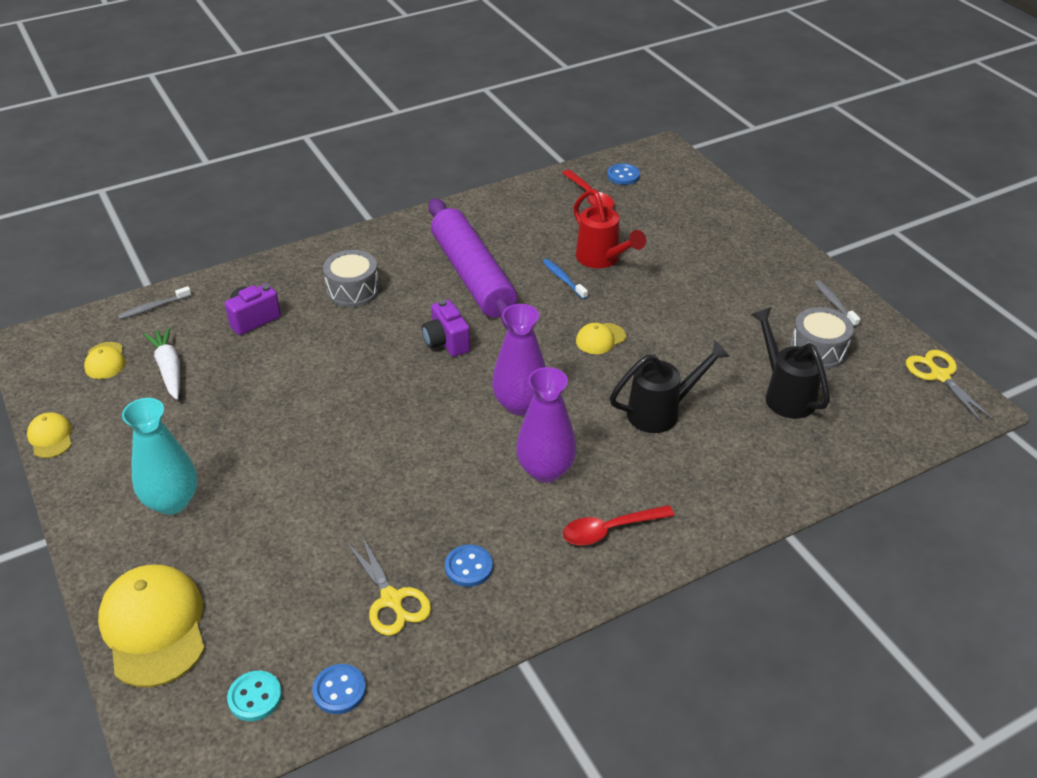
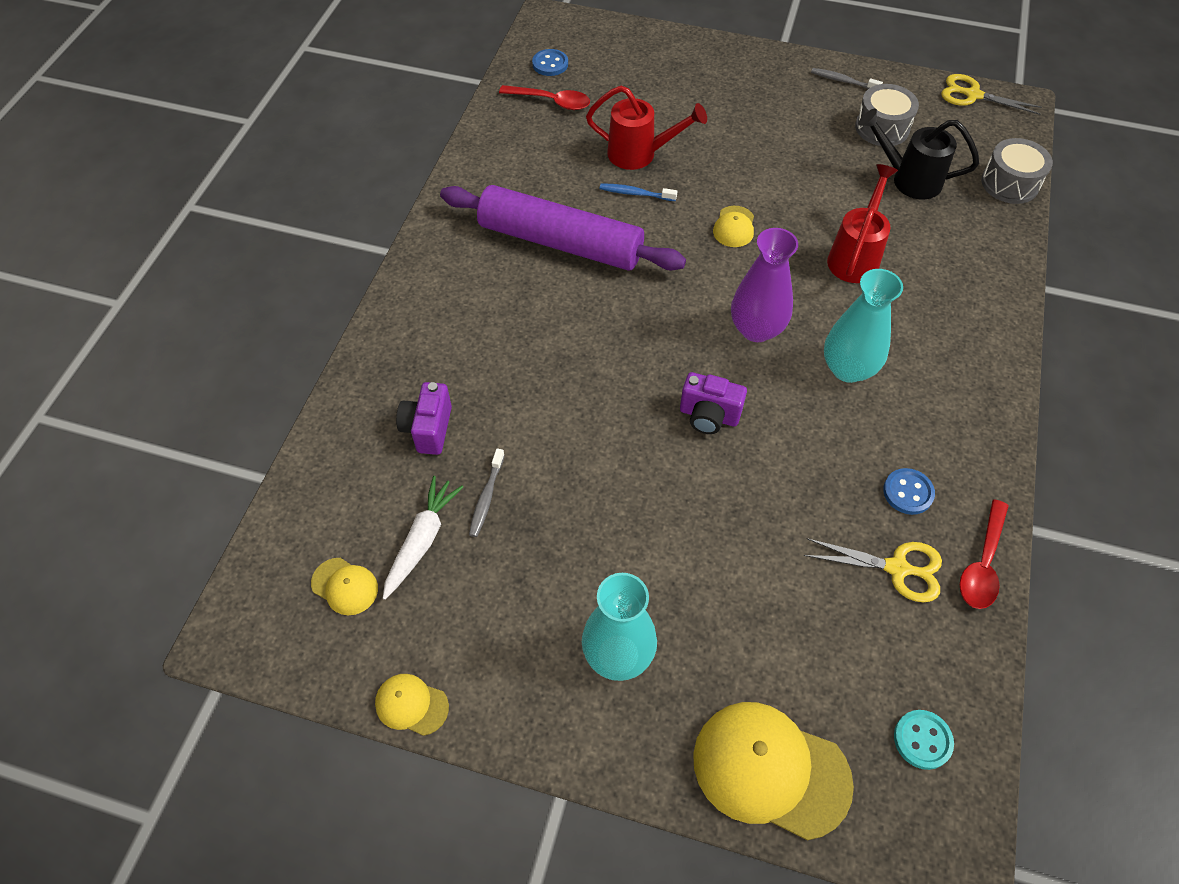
camera: 45 degrees left, 15 degrees up
grey toothbrush [118,286,191,320] -> grey toothbrush moved to [469,448,505,537]
white carrot [144,327,180,400] -> white carrot turned 90 degrees clockwise [383,476,463,600]
blue button [312,664,366,714] -> none
grey drum [323,250,379,307] -> grey drum moved to [981,138,1053,204]
purple camera [422,299,470,357] -> purple camera moved to [680,372,747,434]
purple vase [516,367,577,483] -> turquoise vase [824,269,903,383]
red spoon [563,505,675,545] -> red spoon moved to [960,499,1008,609]
black watering can [610,341,730,433] -> red watering can [827,164,898,283]

